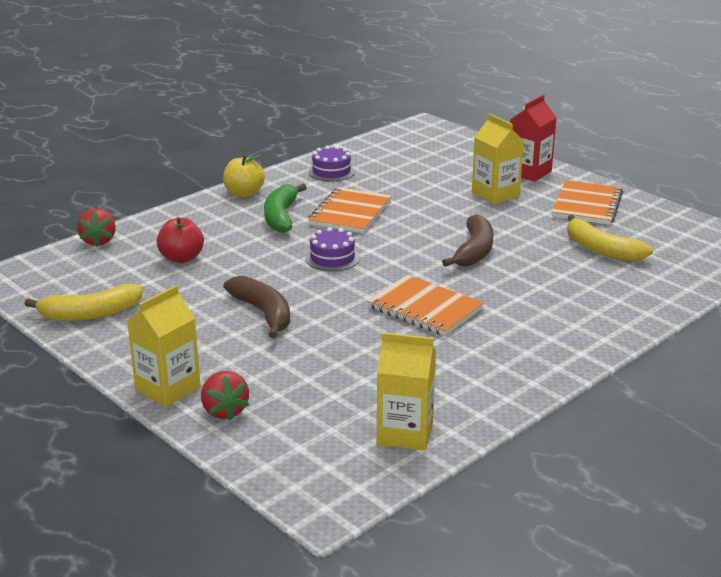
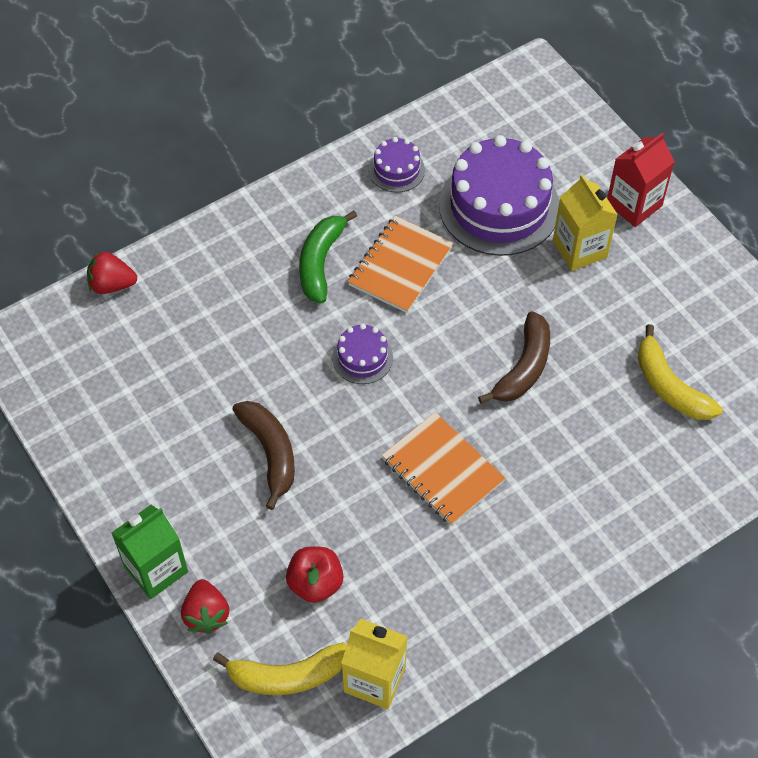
camera: 10 degrees right, 30 degrees up
yellow banana [25,284,143,321] -> yellow banana moved to [213,642,347,695]
red strawberry [77,208,116,247] -> red strawberry turned 90 degrees clockwise [87,251,137,294]
yellow carton [127,285,201,407] -> green carton [111,505,188,599]
red apple [157,217,204,263] -> red apple moved to [286,547,343,603]
yellow apple [223,154,265,198] -> none
orange notebook [552,180,623,225] -> none
none -> purple cake [439,135,559,256]

